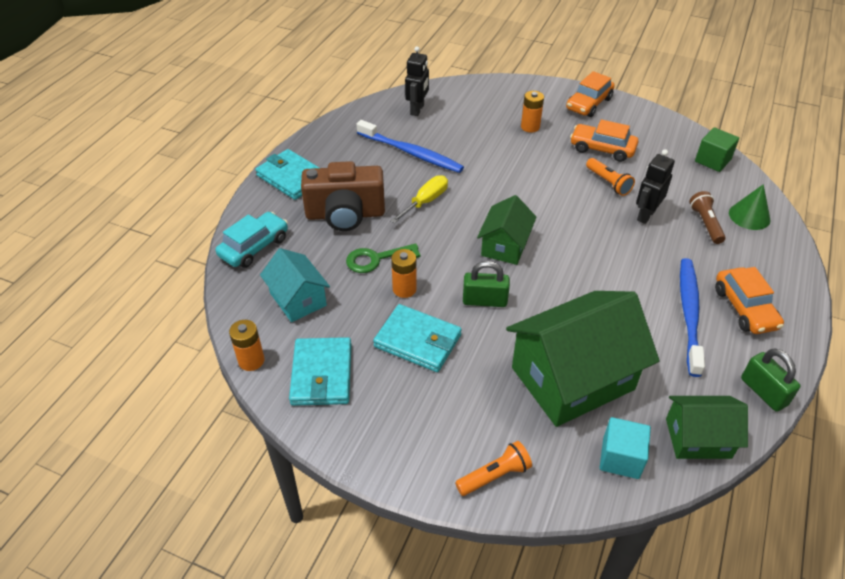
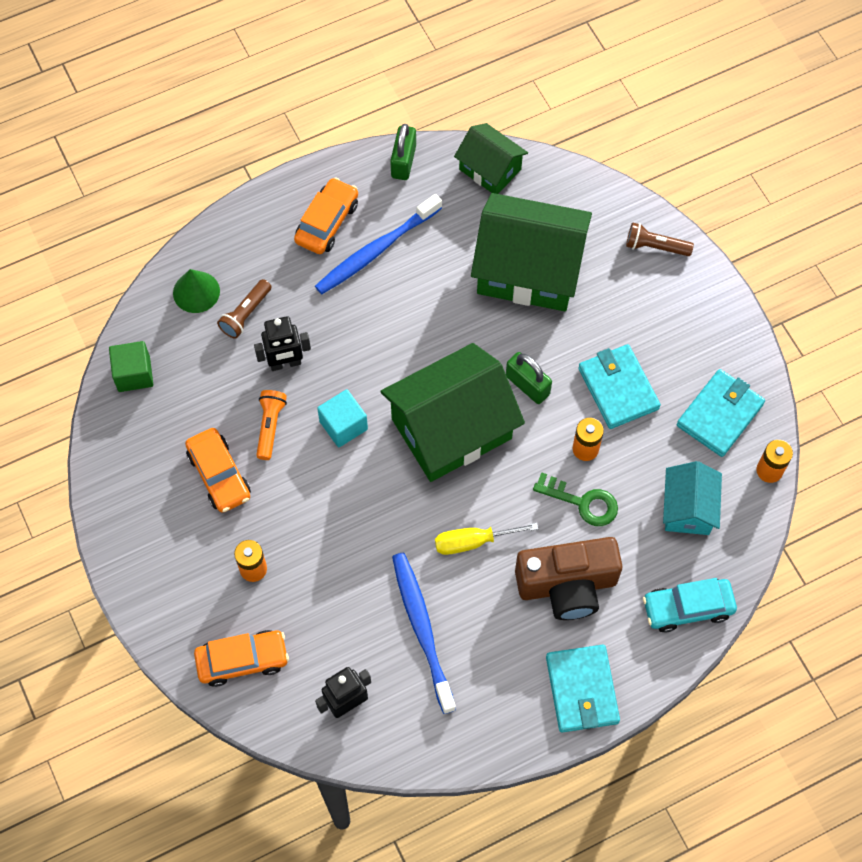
camera: 140 degrees left, 20 degrees up
brown camera [301,161,385,231] -> brown camera turned 135 degrees clockwise [515,537,622,620]
orange flashlight [455,441,532,496] -> brown flashlight [626,222,694,256]
green house [477,195,537,265] -> green house [380,343,525,482], size x1.84
orange car [566,71,615,117] -> orange car moved to [194,630,289,687]
turquoise cube [600,417,651,479] -> turquoise cube moved to [317,389,368,447]

